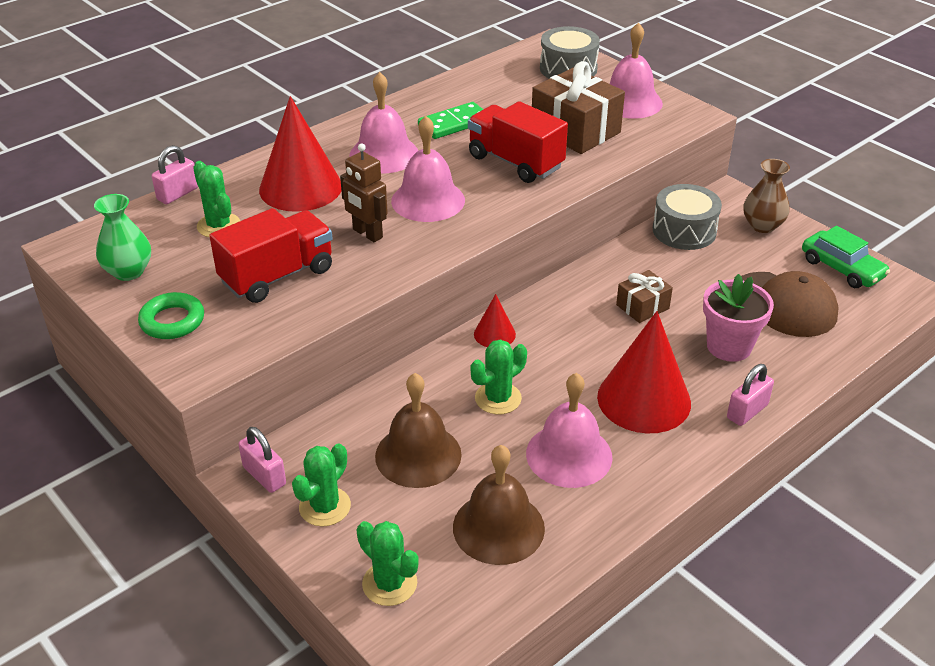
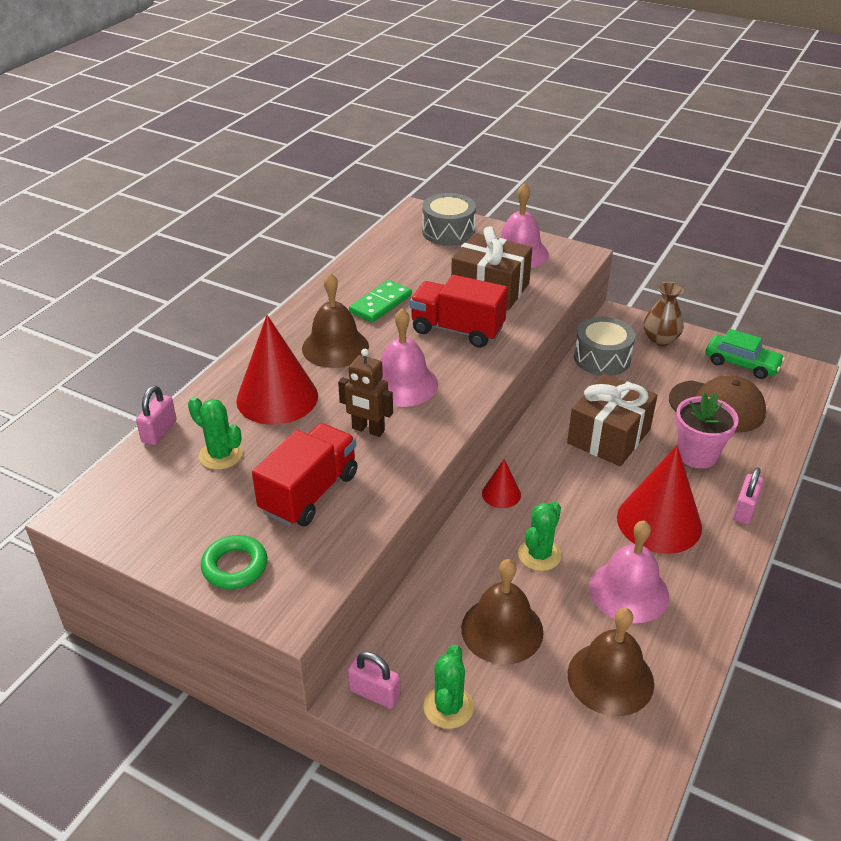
camera: 20 degrees left, 0 degrees up
green vase [94,194,151,281] -> none
pink bell [349,72,418,173] -> brown bell [302,273,369,368]
green cactus [357,521,419,606] -> none
brown gift [616,270,673,323] -> brown gift [567,373,658,466], size x1.87

